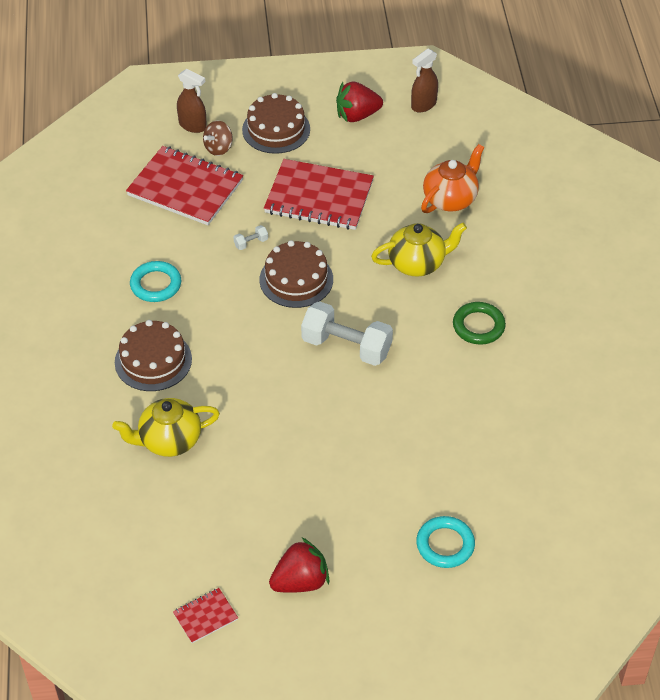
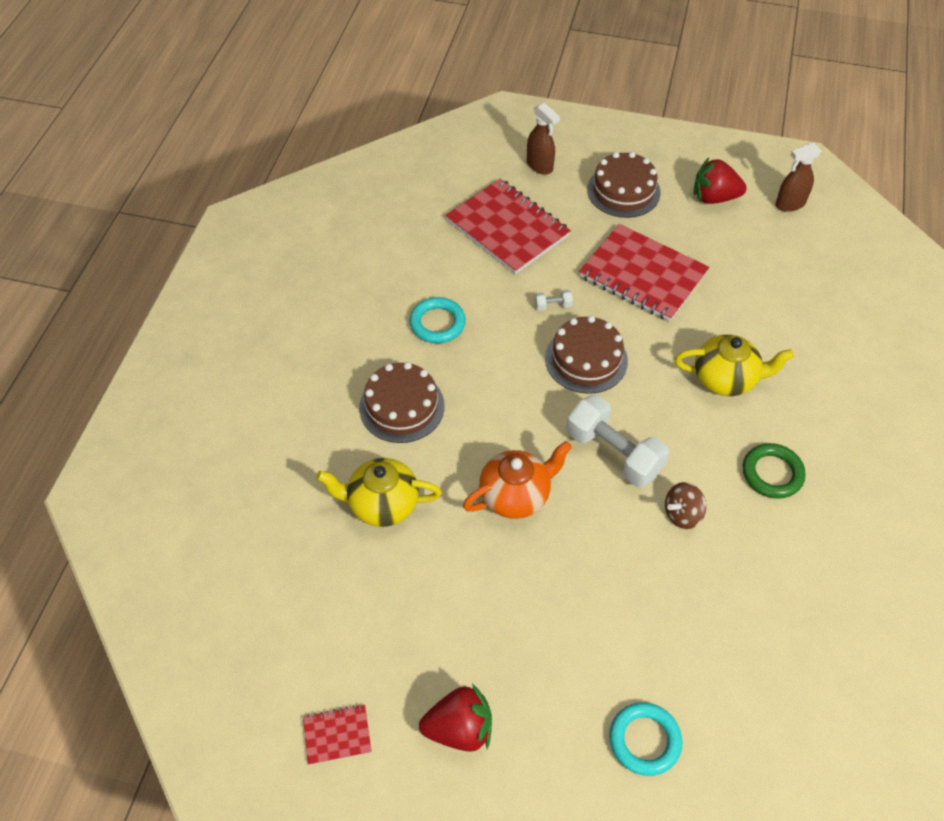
camera: 20 degrees right, 5 degrees up
brown spinning top [203,121,233,156] -> brown spinning top moved to [665,482,706,529]
orange teapot [421,144,484,213] -> orange teapot moved to [463,441,572,519]

